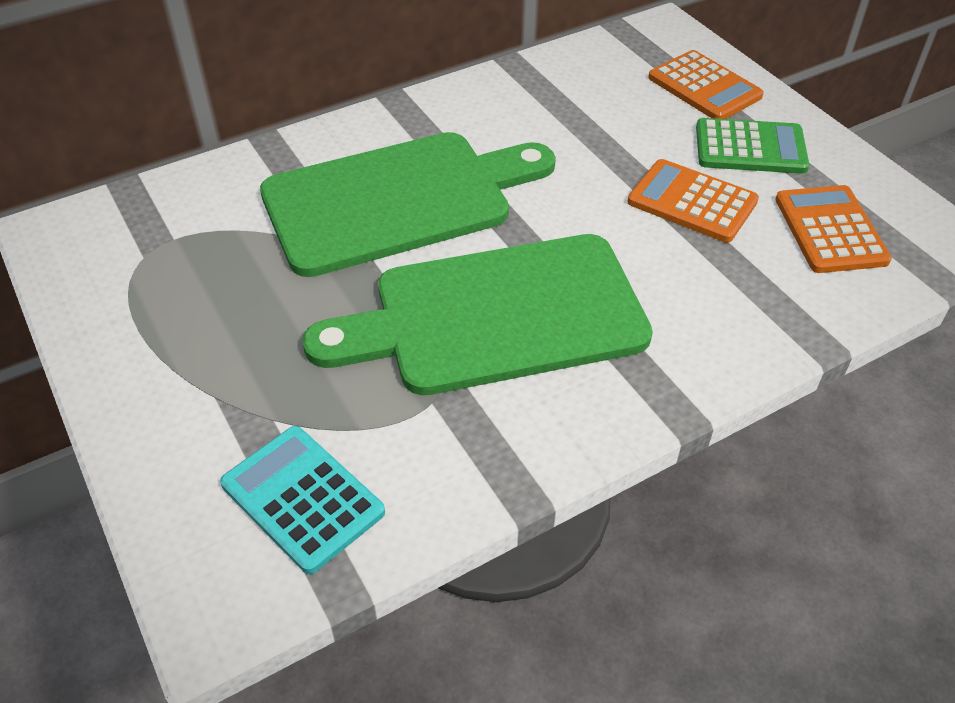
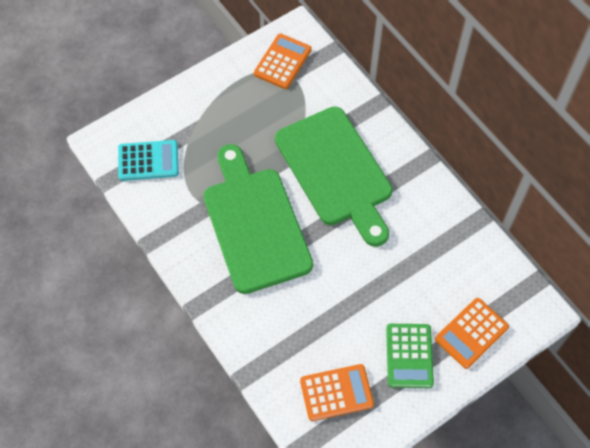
camera: 85 degrees right, 15 degrees up
turquoise calculator [220,426,385,574] -> turquoise calculator turned 45 degrees clockwise [118,140,179,181]
orange calculator [627,159,759,242] -> orange calculator moved to [254,33,312,89]

